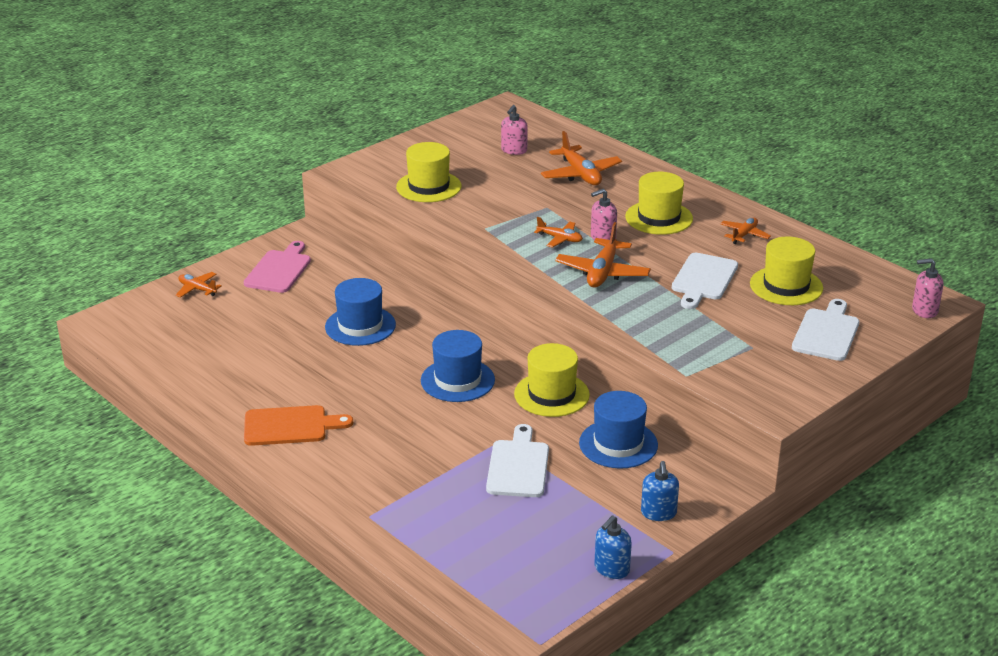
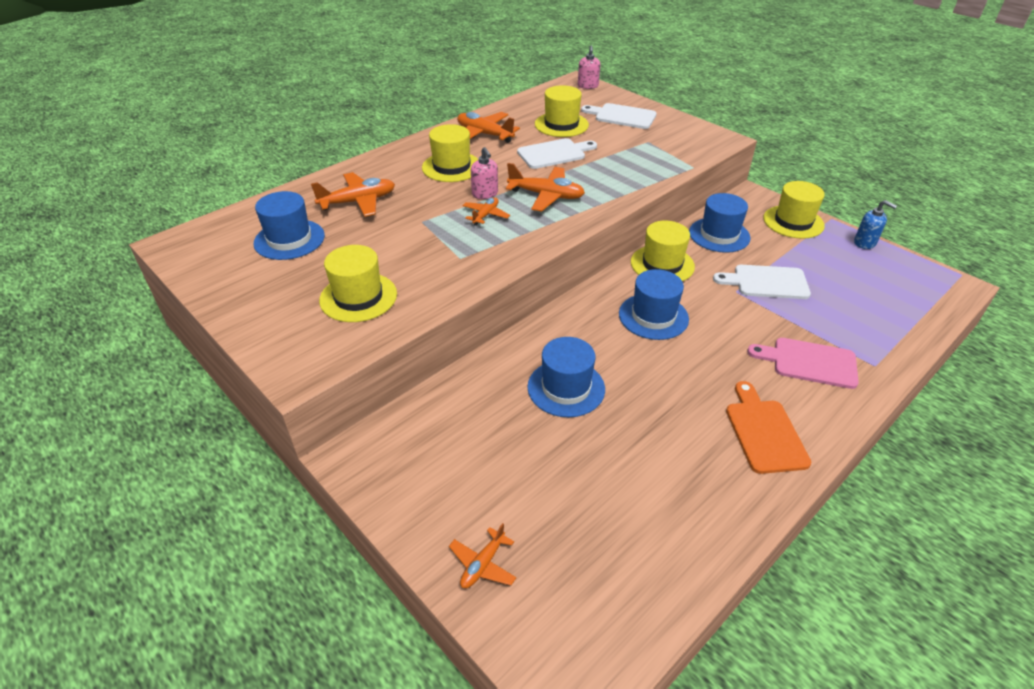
camera: 90 degrees left, 10 degrees up
pink cutting board [244,241,311,293] -> pink cutting board moved to [747,338,859,389]
pink soap dispenser [501,105,528,155] -> blue hat [253,191,325,260]
blue soap dispenser [641,461,679,521] -> yellow hat [763,181,825,239]
white cutting board [672,253,738,309] -> white cutting board turned 45 degrees counterclockwise [517,138,597,169]
orange plane [720,218,771,244] -> orange plane [457,112,520,143], size x1.71

